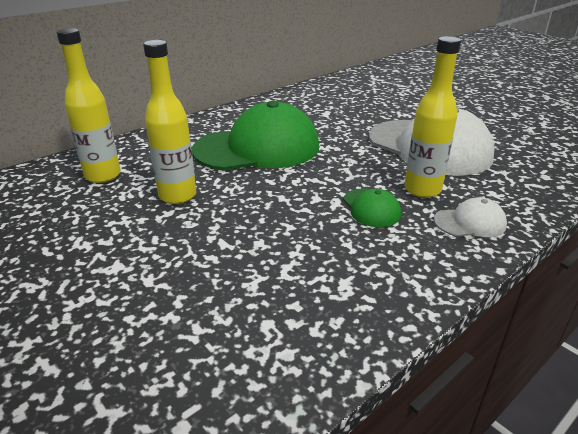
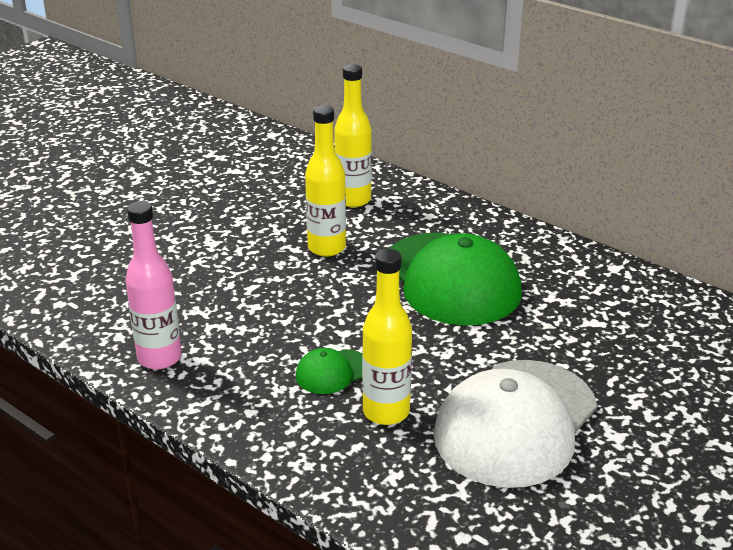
camera: 80 degrees right, 0 degrees up
white cap [434,197,507,237] -> none
none -> pink bottle [125,201,182,370]

